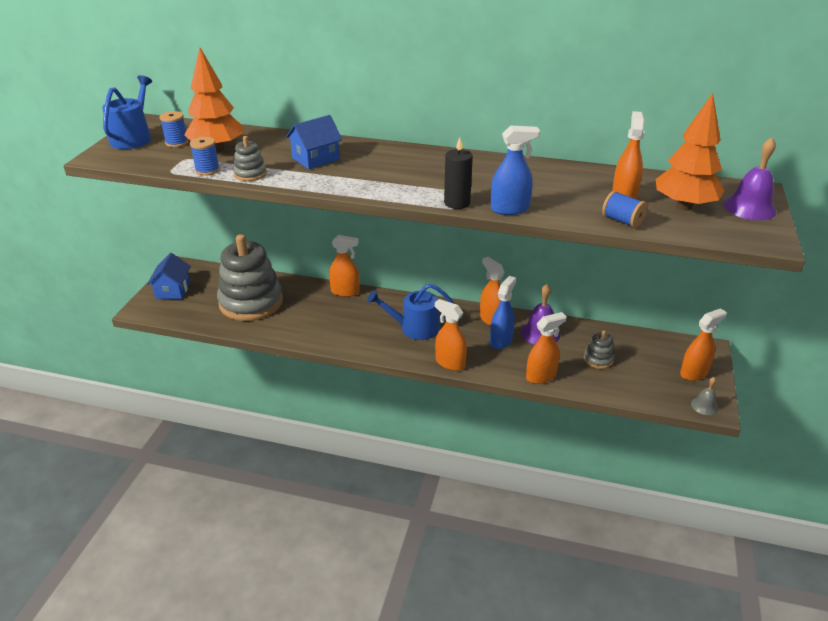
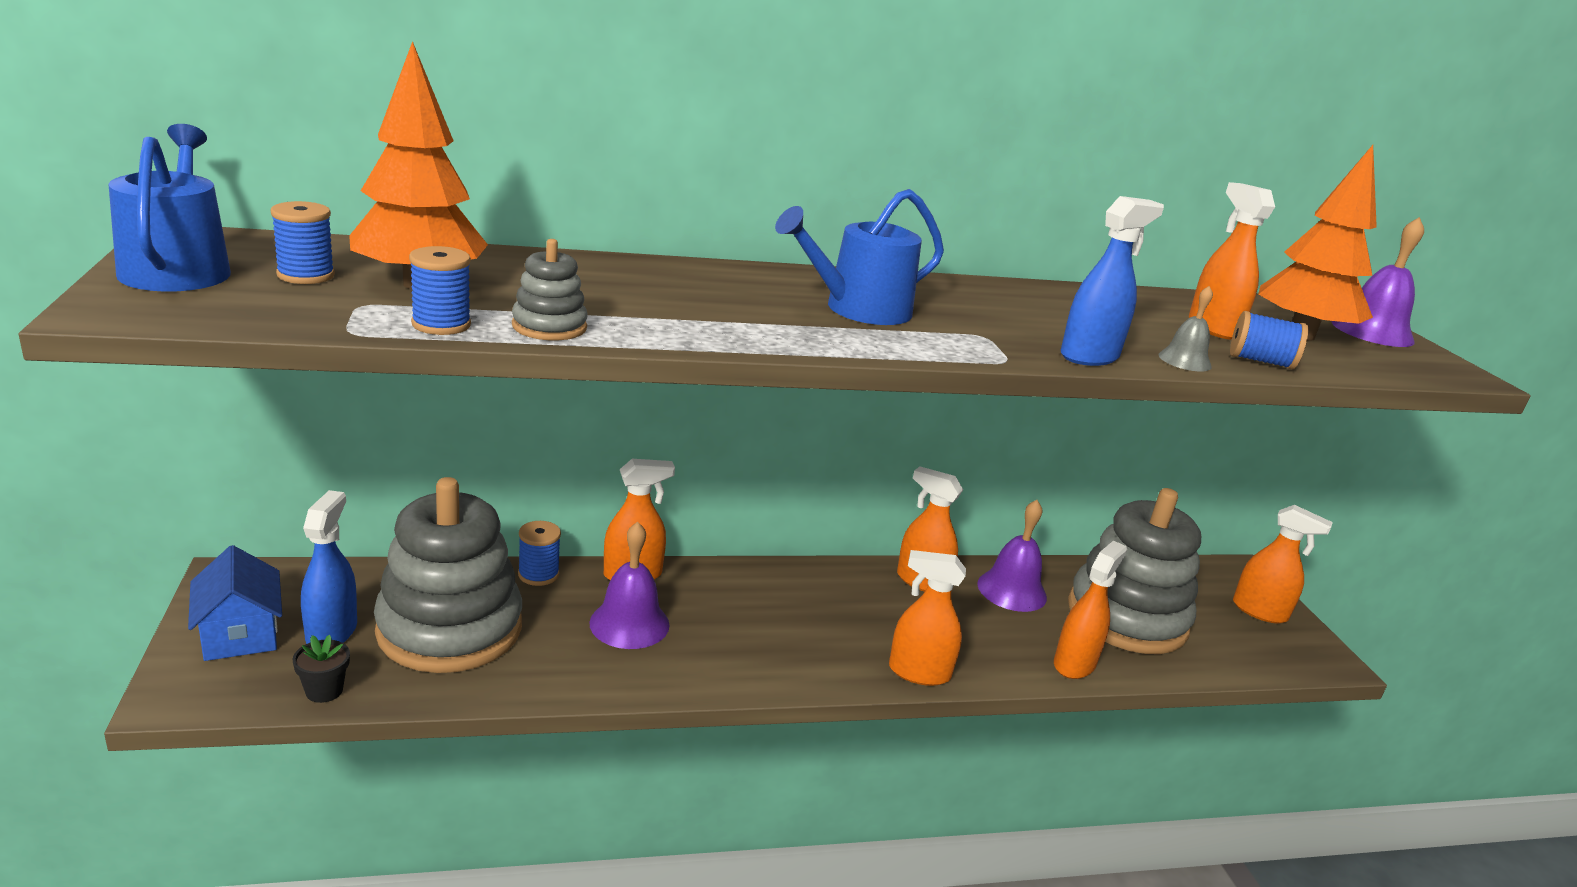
camera: 30 degrees left, 10 degrees down
blue house [286,115,342,169] -> none
blue watering can [367,284,454,340] -> blue watering can moved to [775,189,944,325]
black candle [444,137,473,209] -> none
blue spray bottle [490,276,516,349] -> blue spray bottle moved to [301,490,357,644]
grey stacking toy [584,330,615,369] -> grey stacking toy [1068,488,1201,654], size x2.37
orange spray bottle [680,308,727,381] -> orange spray bottle turned 90 degrees clockwise [1233,505,1333,624]
grey bell [691,377,718,415] -> grey bell moved to [1159,286,1213,371]
none -> black flower pot [292,635,350,703]
none -> blue spool [518,521,561,586]
none -> purple bell [589,521,670,649]

